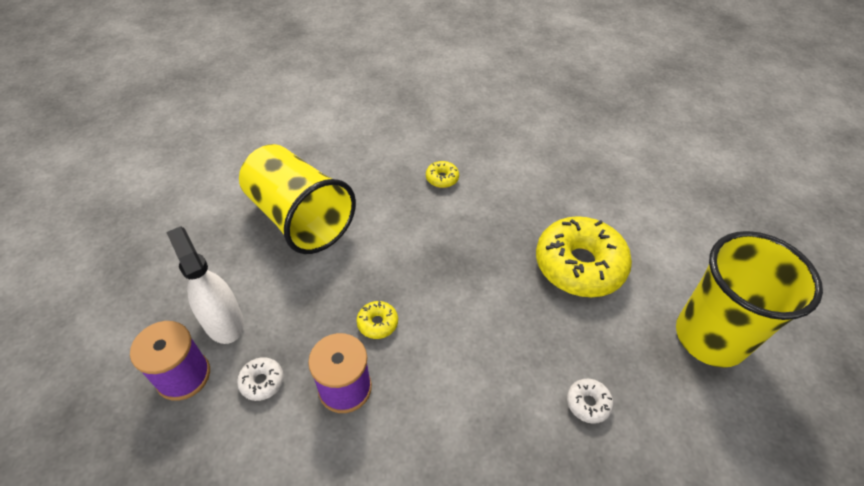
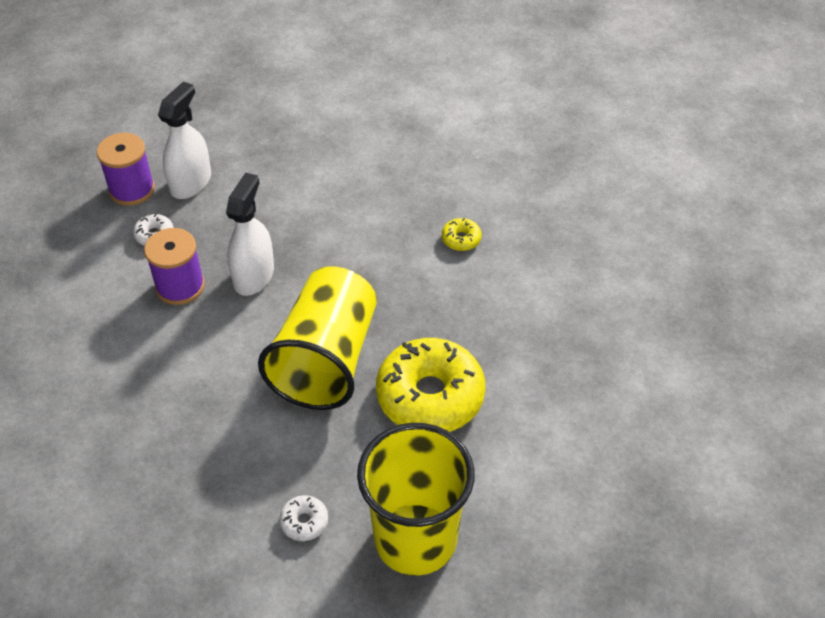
camera: 60 degrees right, 0 degrees up
yellow cup [239,144,356,254] -> yellow cup moved to [258,266,377,410]
yellow donut [357,301,398,339] -> white spray bottle [226,173,274,296]
white donut [567,379,614,424] -> white donut moved to [279,495,328,541]

